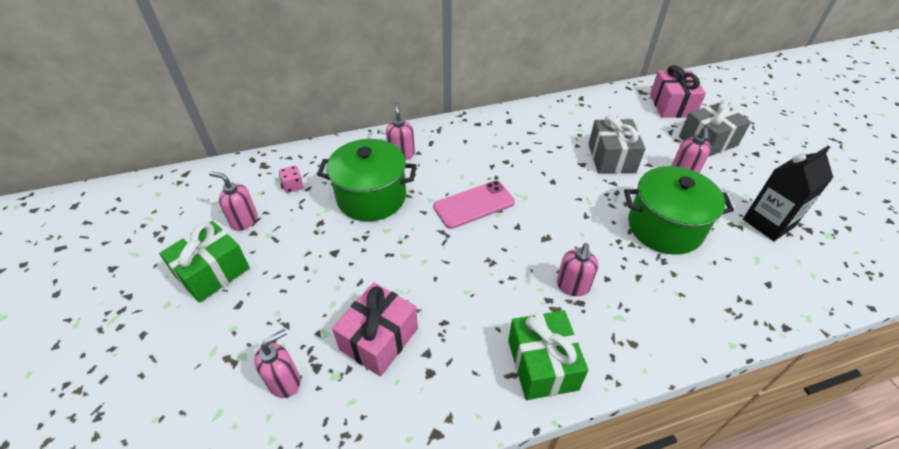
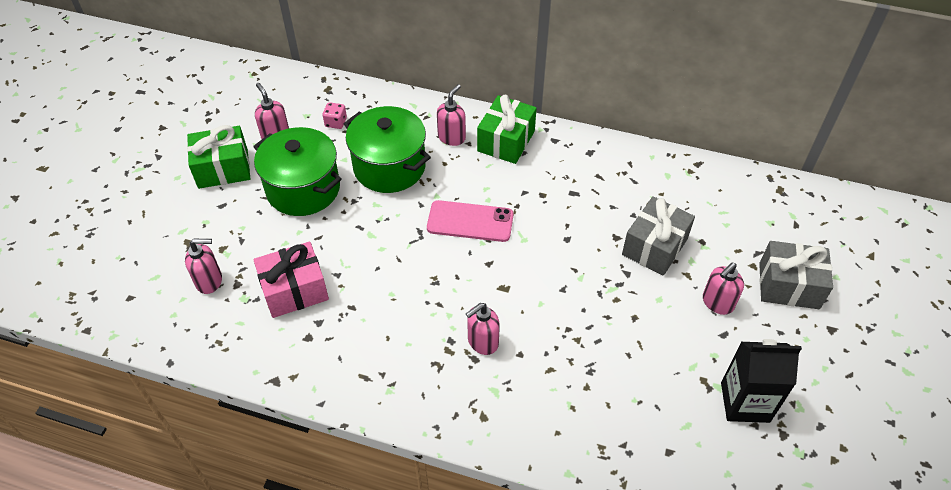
camera: 35 degrees right, 5 degrees up
green gift [508,310,589,400] -> green gift moved to [477,95,537,164]
green pot [624,166,734,255] -> green pot moved to [253,127,342,216]
pink gift [650,65,706,118] -> none

